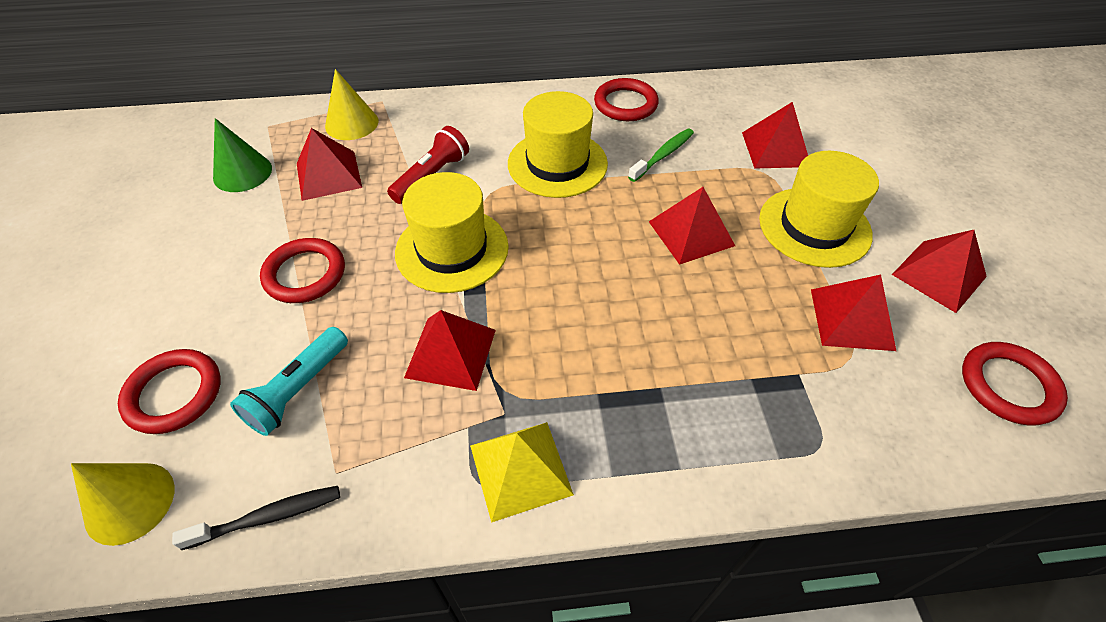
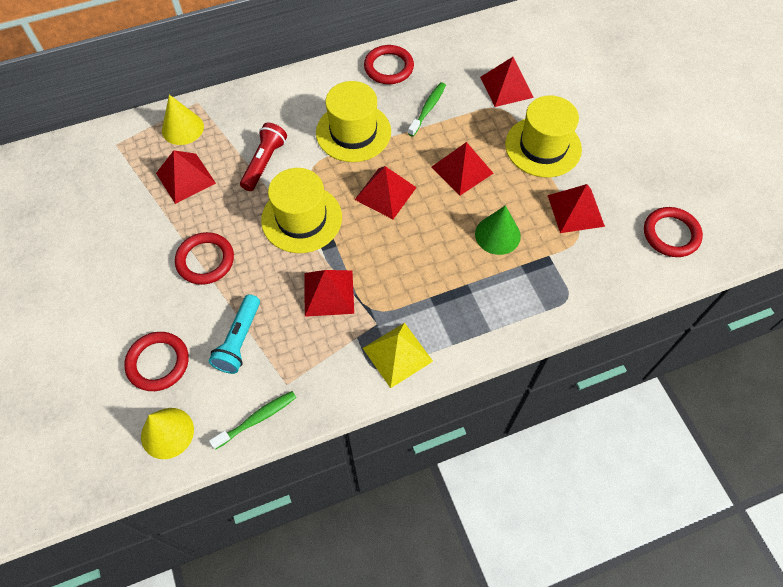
camera: 15 degrees left, 10 degrees up
black toothbrush [172,486,340,550] -> green toothbrush [209,391,297,450]
green cone [213,118,272,192] -> green cone moved to [475,205,521,255]
red pyramid [892,230,987,313] -> red pyramid moved to [355,166,417,219]

